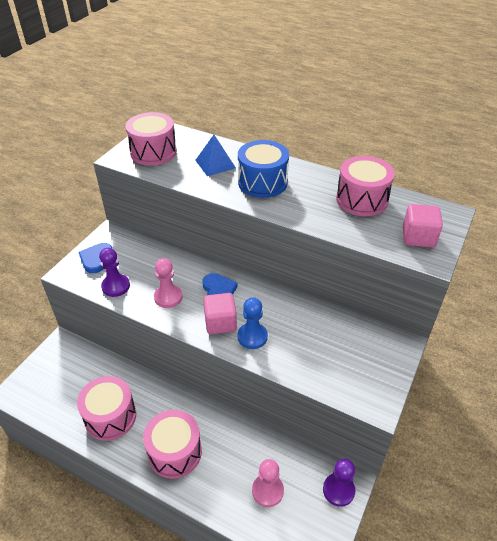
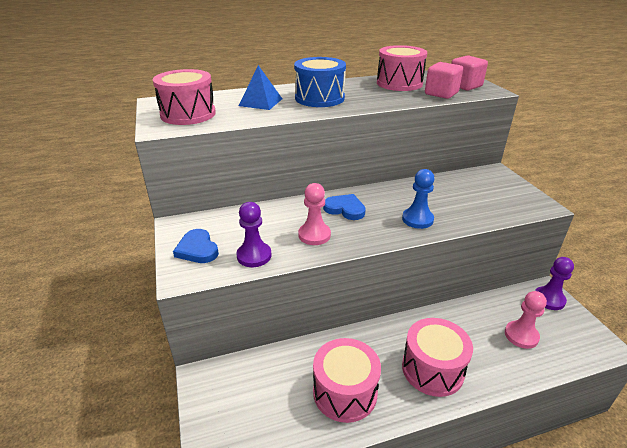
camera: 45 degrees left, 10 degrees down
pink cube [203,293,237,334] -> pink cube moved to [425,62,463,99]

